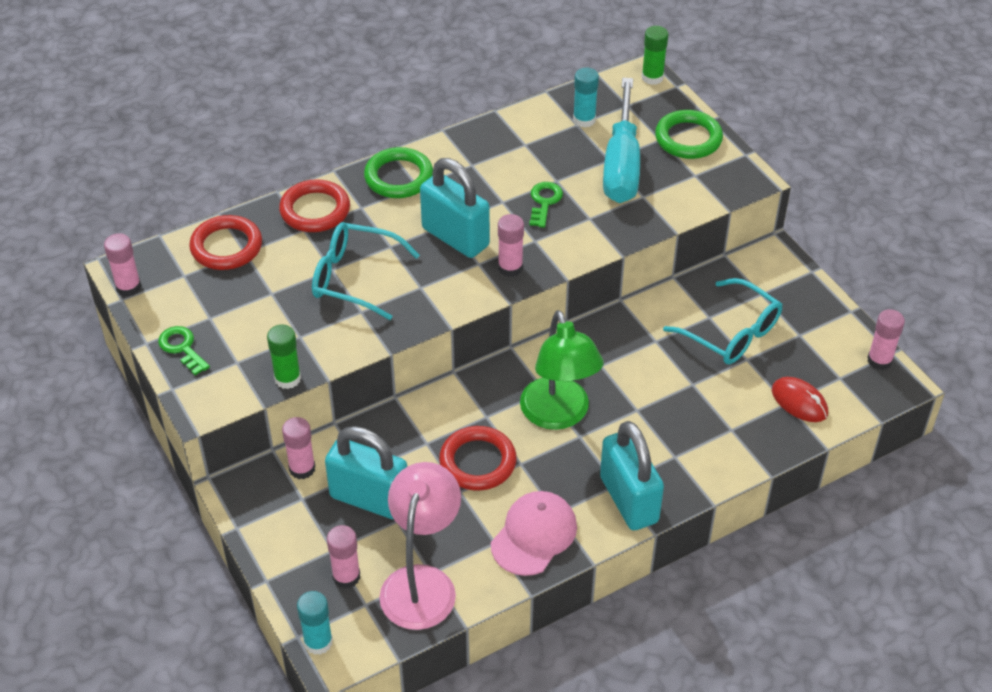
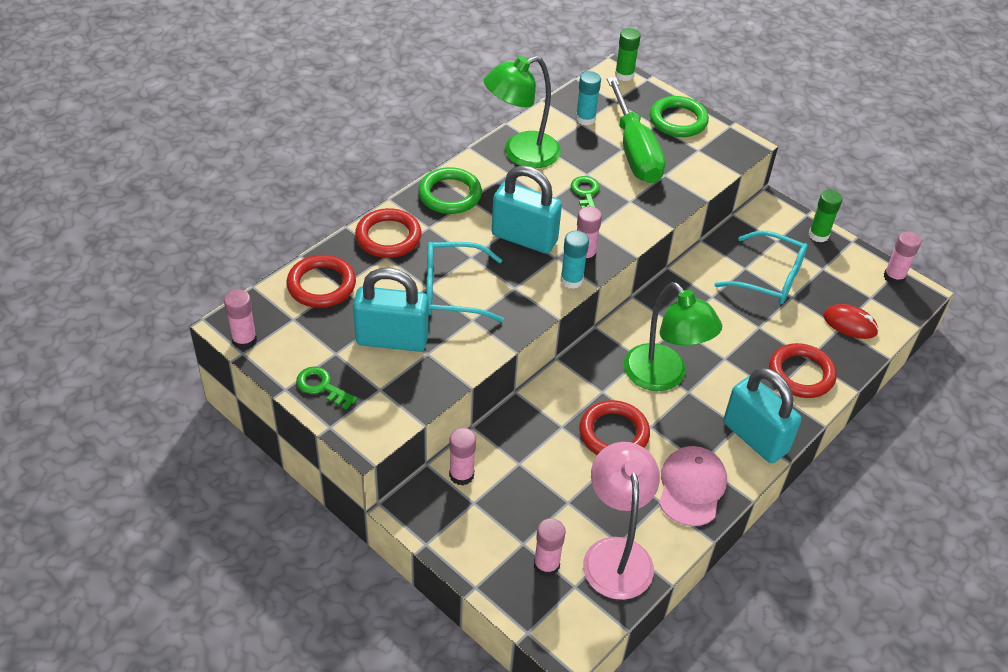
camera: 20 degrees left, 0 degrees up
green glue stick [267,324,301,389] -> green glue stick moved to [809,190,842,243]
turquoise glue stick [297,591,333,655] -> turquoise glue stick moved to [560,231,589,289]
turquoise padlock [325,426,407,519] -> turquoise padlock moved to [353,268,429,352]
turquoise screwdriver [603,78,640,203] -> green screwdriver [607,77,666,183]
none -> green lamp [483,56,561,168]
none -> red ring [769,343,837,398]

